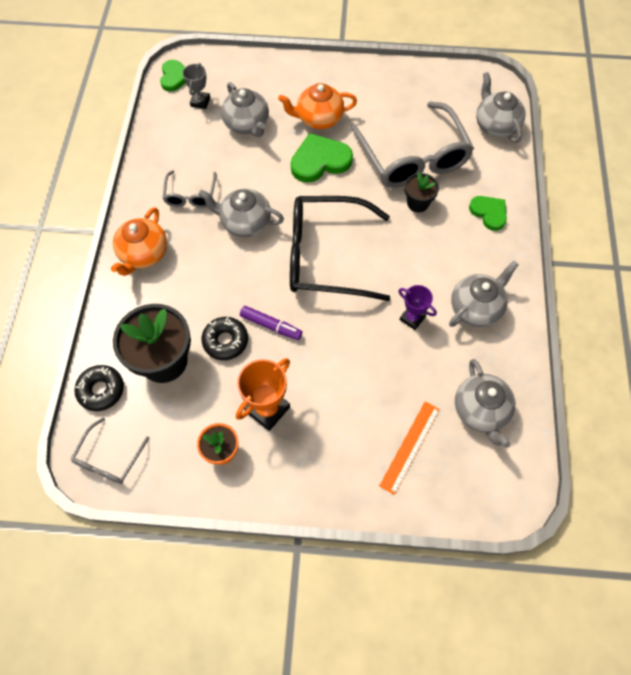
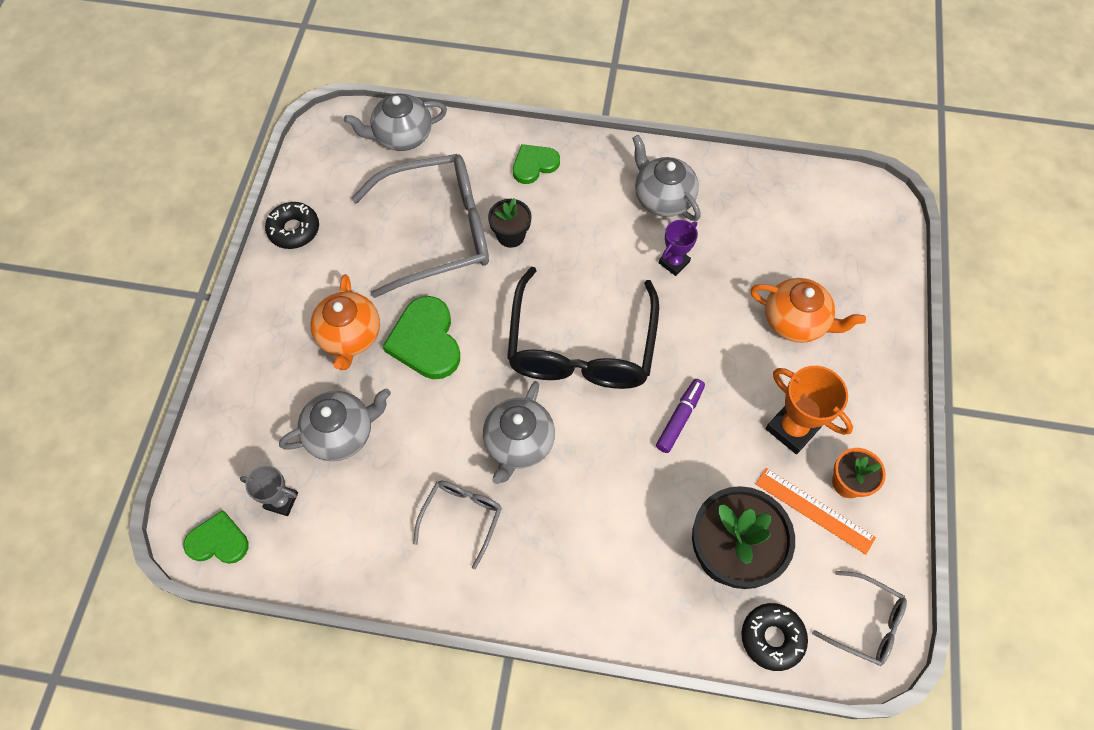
camera: 85 degrees left, 0 degrees up
orange teapot [111,207,167,276] -> orange teapot moved to [750,278,866,343]
grey glasses [162,170,216,208] -> grey glasses turned 75 degrees counterclockwise [413,480,502,569]
black donut [202,317,248,360] -> black donut moved to [265,202,319,249]
orange ruler [379,401,440,495] -> orange ruler moved to [756,468,876,555]
grey teapot [455,359,515,448] -> none

